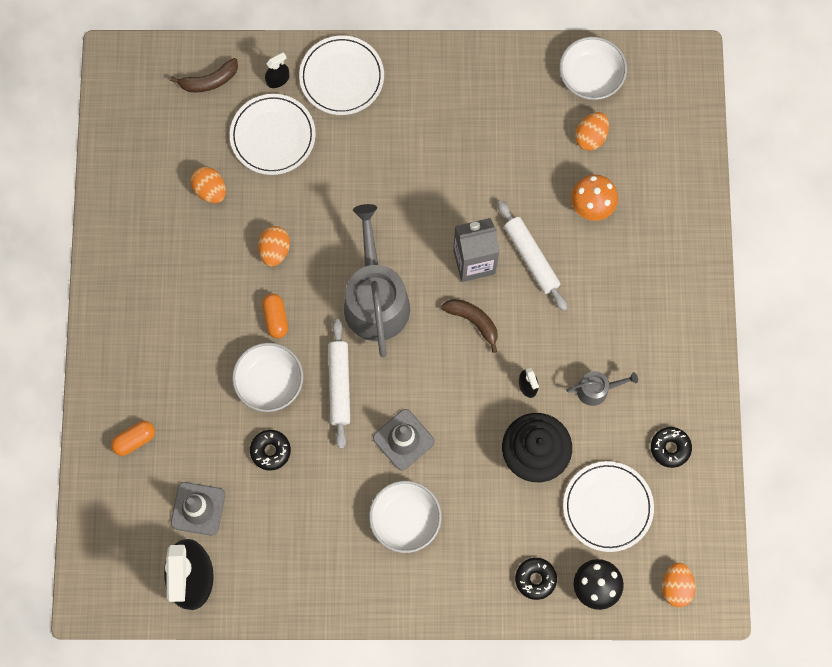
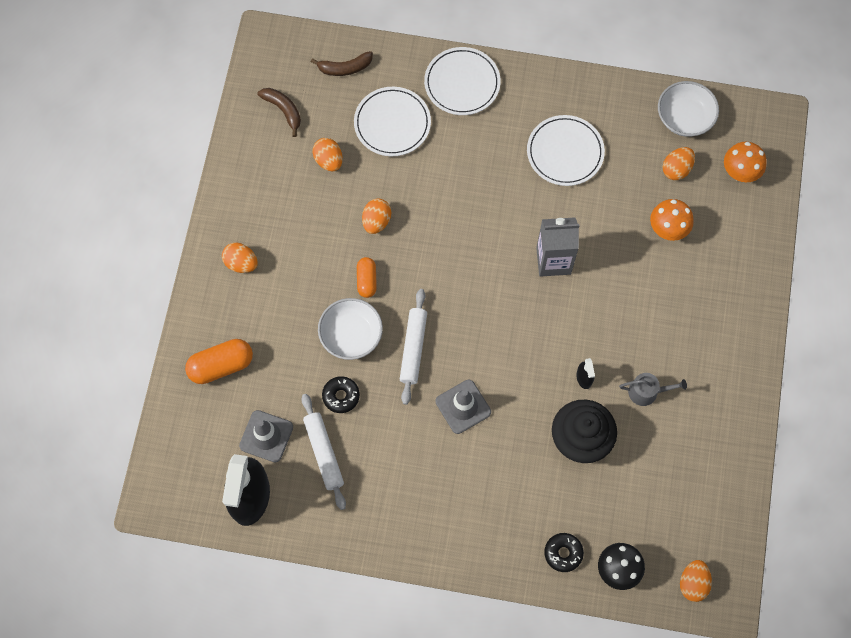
camera: 10 degrees right, 5 degrees down
orange capsule [111,421,155,456] -> orange capsule [185,339,253,384], size x1.61
black spray bottle [265,52,289,88] -> none
grey watering can [344,204,410,357] -> none
white bowl [369,481,442,553] -> none
brown banana [441,299,498,353] -> brown banana moved to [258,88,301,137]
white rolling pin [497,200,567,311] -> white rolling pin moved to [301,394,346,510]
white plate [563,461,654,552] -> white plate moved to [527,115,605,186]
black donut [651,427,692,468] -> none
none -> orange egg [222,243,258,273]
none -> orange mushroom [724,142,767,182]

